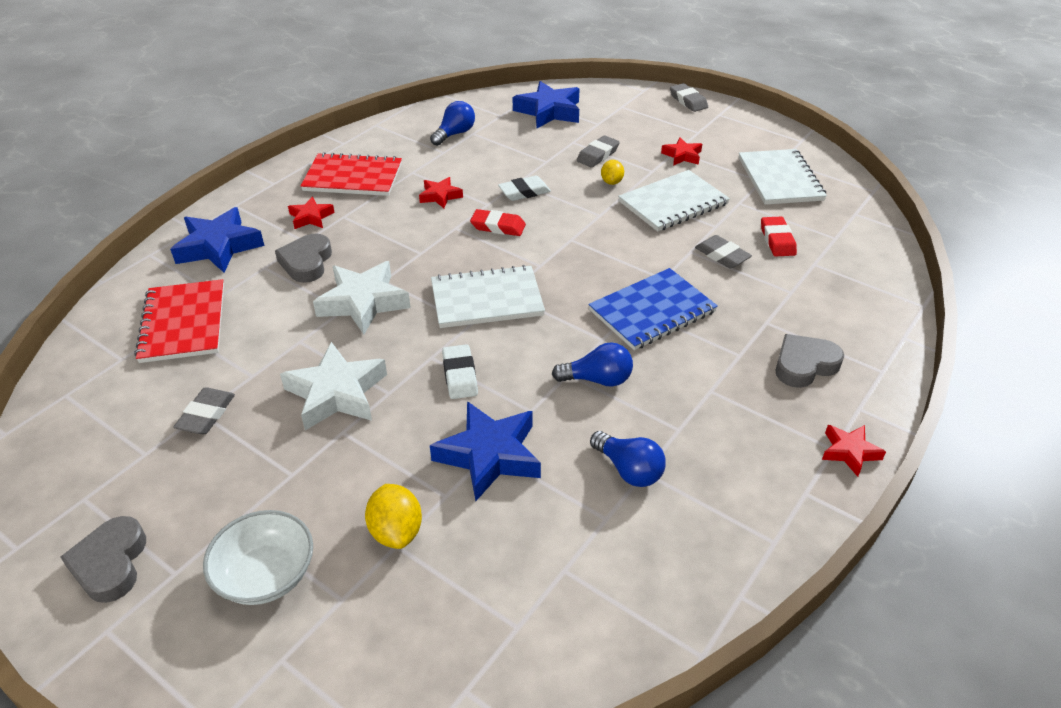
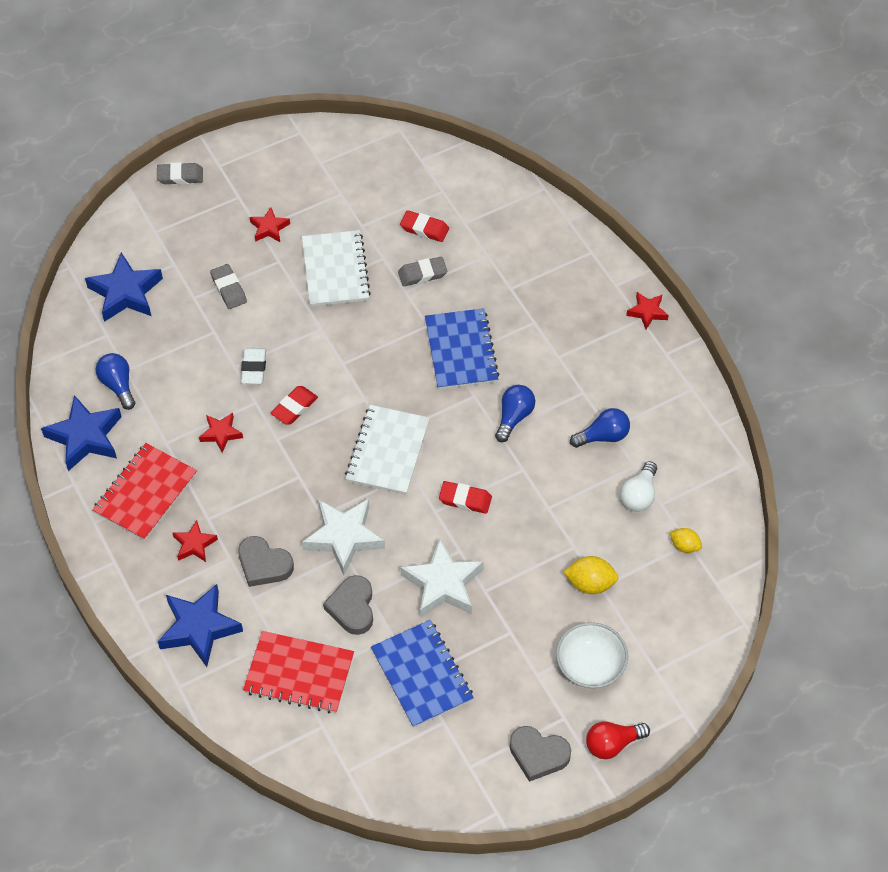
camera: 65 degrees left, 15 degrees up
grey eraser [173,387,235,434] -> blue notebook [371,620,474,728]
blue star [430,401,541,501] -> blue star moved to [41,395,122,471]
white eraser [442,344,478,399] -> red eraser [439,481,492,514]
yellow lemon [601,160,624,185] -> yellow lemon moved to [670,528,702,553]
white notebook [739,149,827,205] -> none
grey heart [775,334,844,388] -> grey heart moved to [323,575,373,635]
none -> red light bulb [586,722,650,759]
none -> white light bulb [620,461,657,512]

